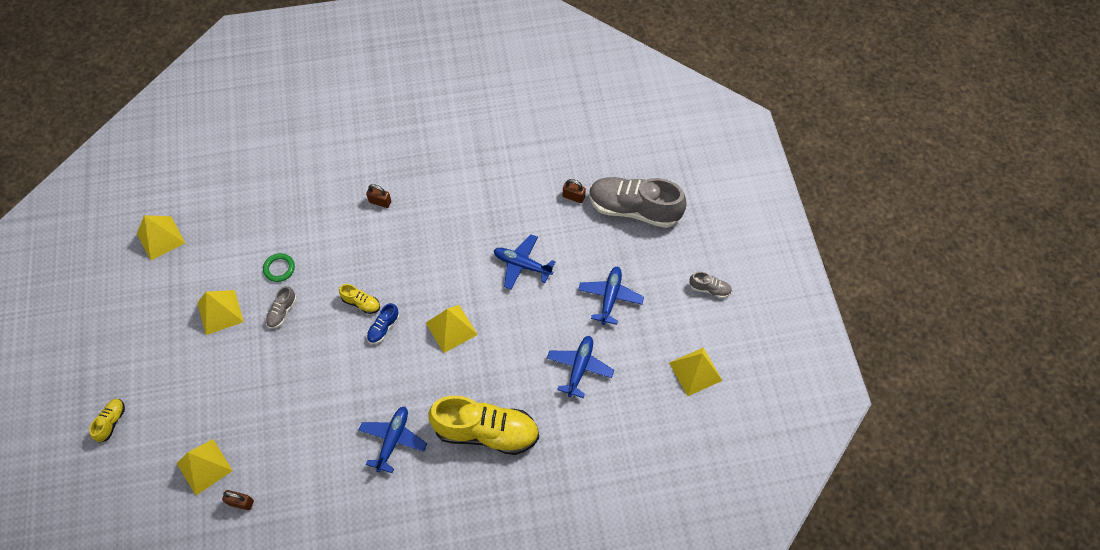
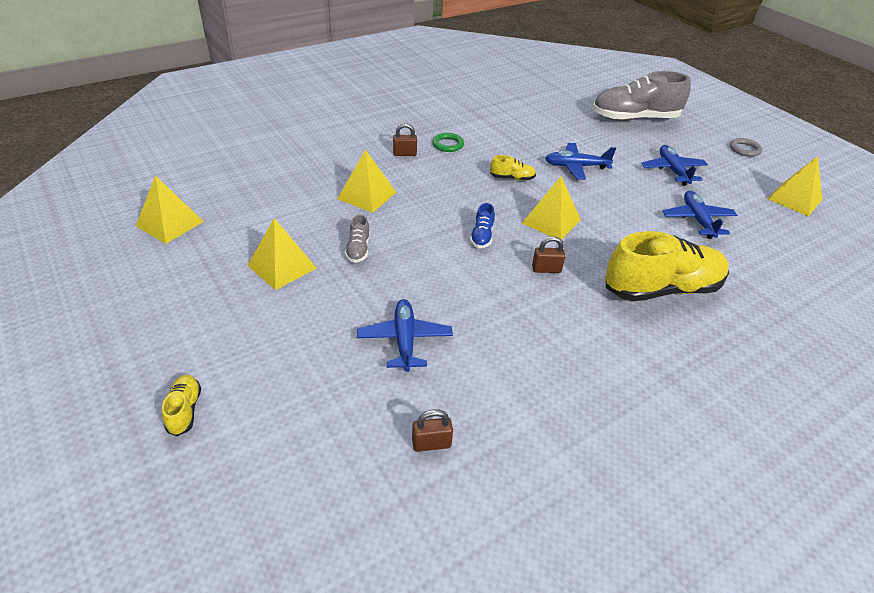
camera: 25 degrees left, 20 degrees down
yellow pyramid [177,439,233,495] -> yellow pyramid moved to [337,149,397,213]
green ring [263,253,295,282] -> green ring moved to [432,133,464,152]
yellow shoe [339,284,380,314] -> yellow shoe moved to [490,155,536,181]
blue plane [359,407,427,473] -> blue plane moved to [357,299,453,372]
brown padlock [563,179,586,203] -> brown padlock moved to [532,236,565,273]
grey shoe [689,271,732,298] -> grey ring [730,138,762,157]

